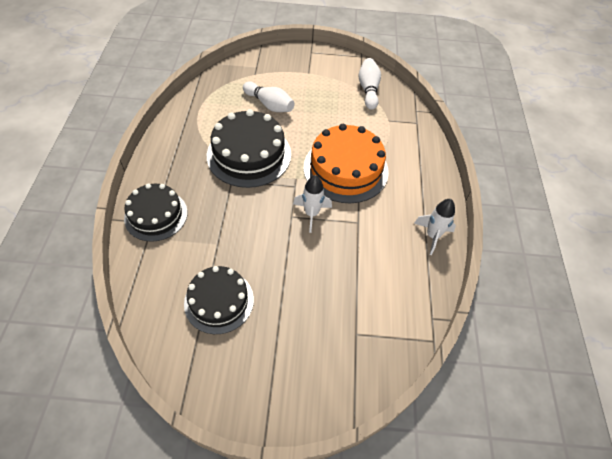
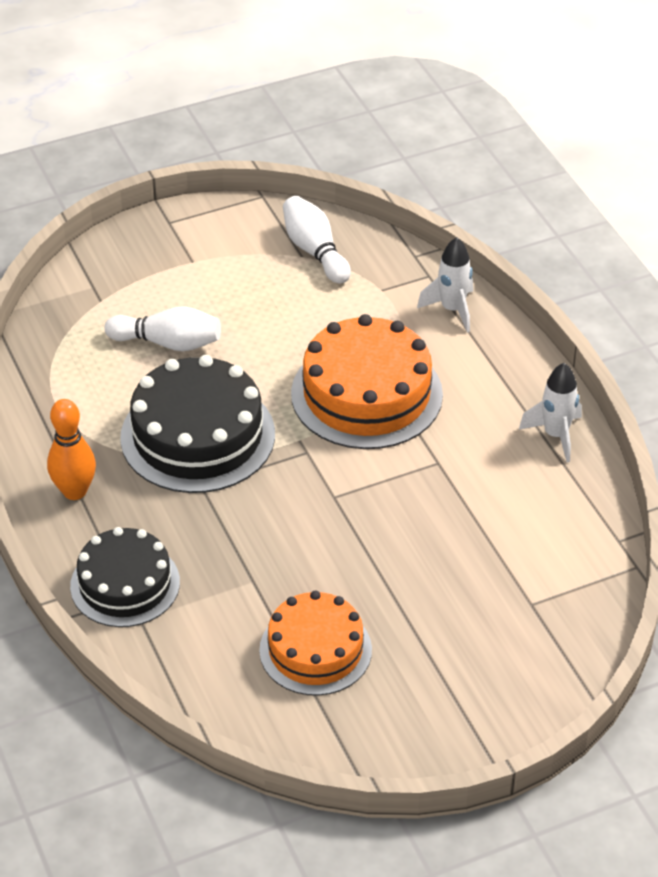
camera: 25 degrees left, 10 degrees down
black cake [184,266,254,334] -> orange cake [259,591,372,696]
white rocket [293,175,332,233] -> white rocket moved to [417,237,473,333]
none -> orange bowling pin [47,399,96,500]

